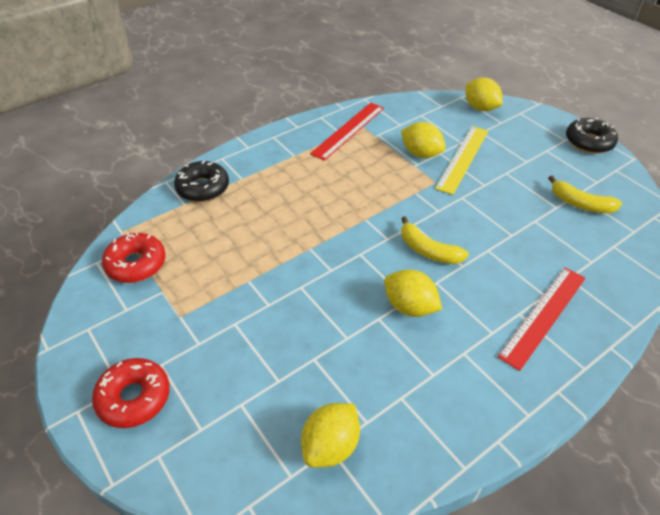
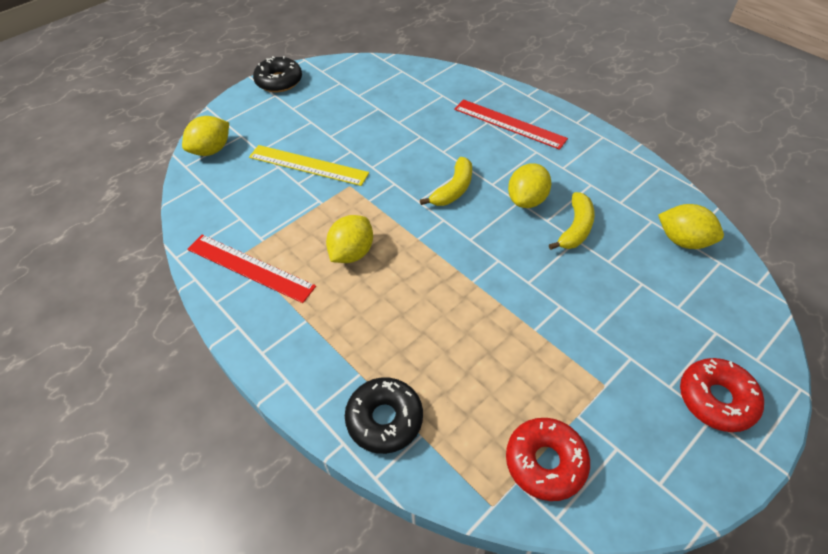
camera: 95 degrees left, 5 degrees up
yellow lemon [401,122,446,158] -> yellow lemon moved to [326,215,373,263]
yellow banana [548,175,622,213] -> yellow banana moved to [549,192,595,250]

